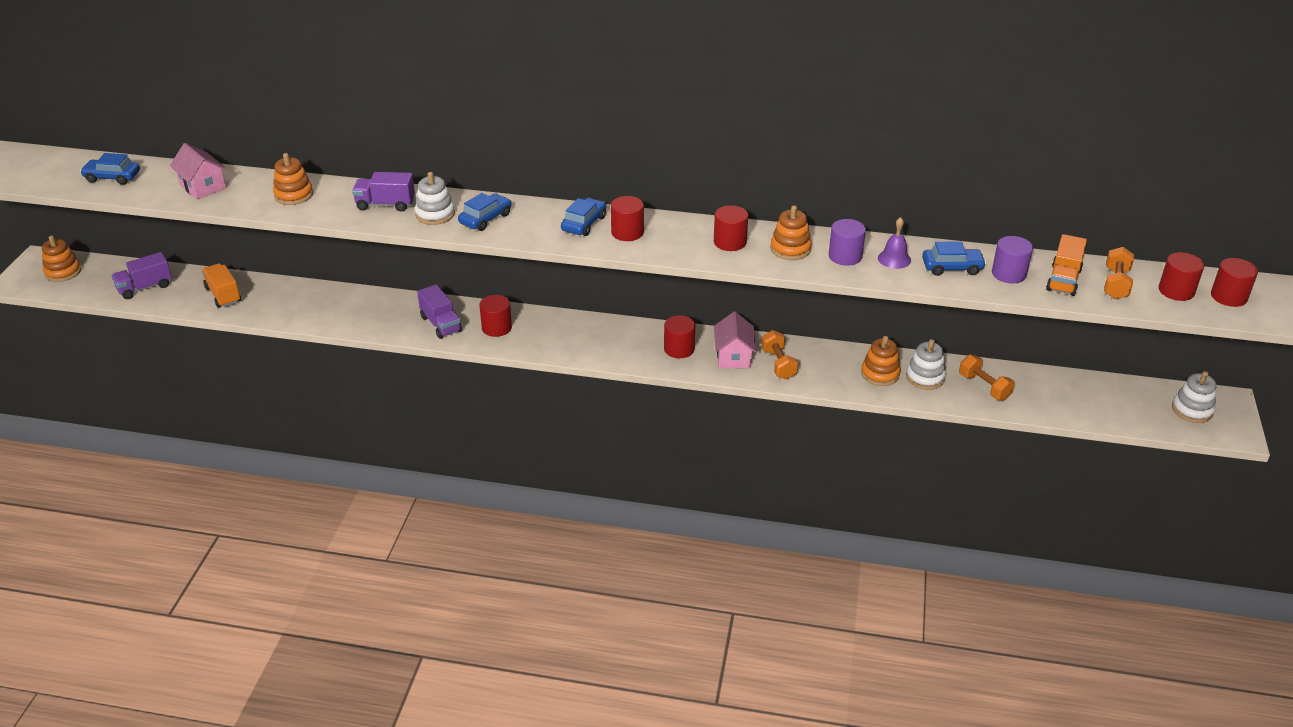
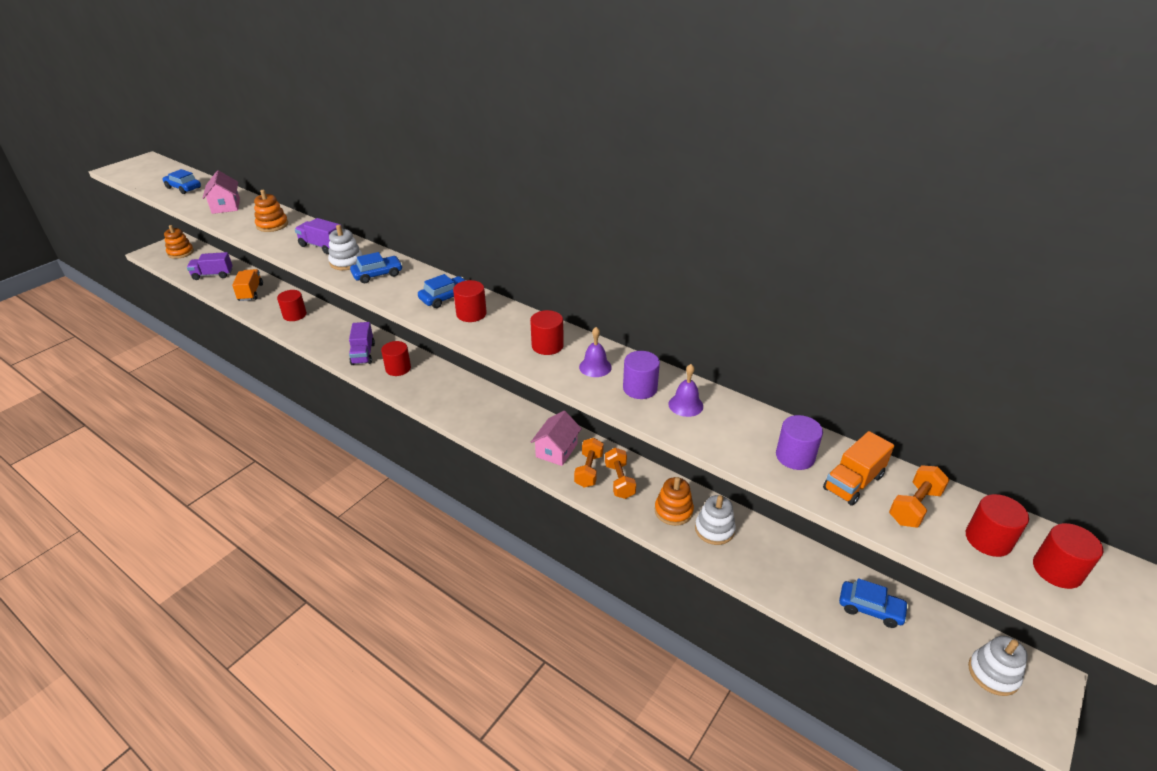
camera: 25 degrees right, 0 degrees up
red cylinder [664,315,695,358] -> red cylinder moved to [277,290,307,321]
orange stacking toy [770,206,812,260] -> purple bell [579,327,612,377]
blue car [922,241,986,276] -> blue car moved to [839,578,909,628]
orange dumbbell [959,355,1015,400] -> orange dumbbell moved to [605,448,636,499]

